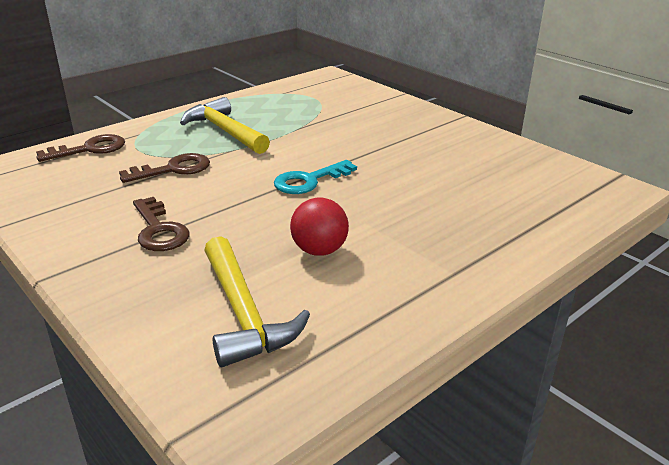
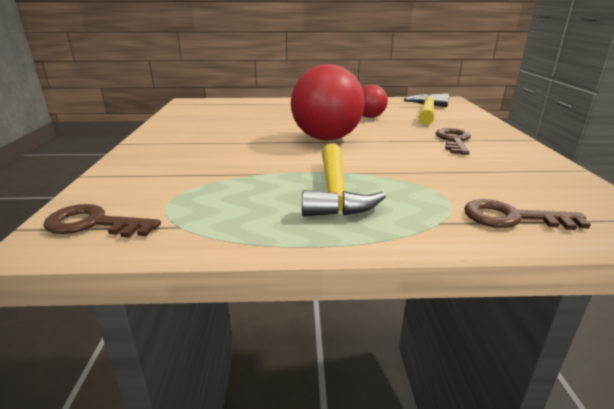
camera: 140 degrees left, 5 degrees down
brown key [119,153,210,183] -> brown key moved to [43,204,161,238]
turquoise key [274,160,357,194] -> red ball [291,64,365,141]

